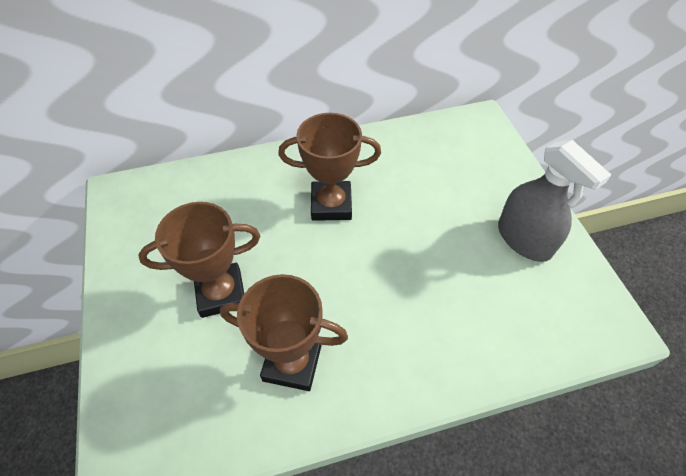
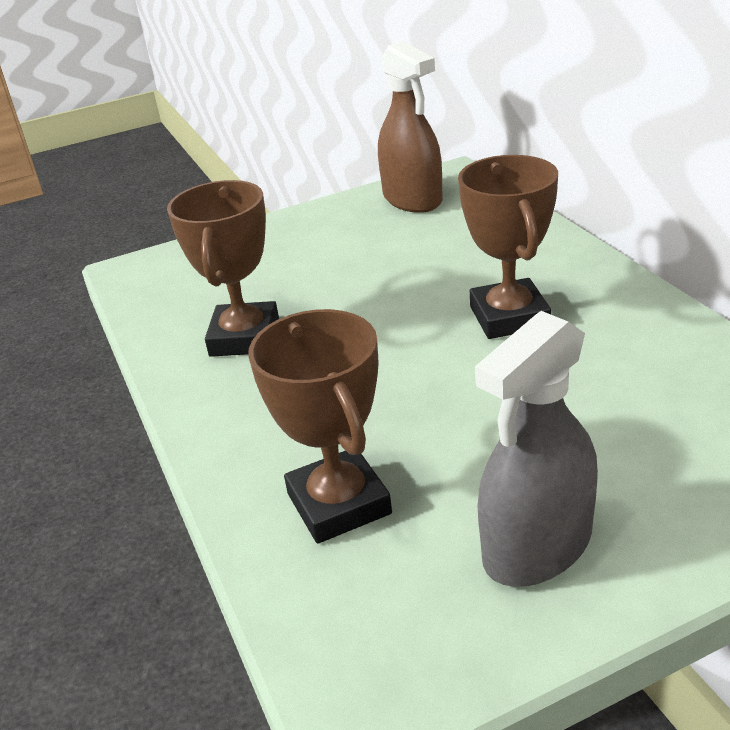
camera: 85 degrees right, 20 degrees down
brown trophy [138,202,260,318] -> brown trophy moved to [248,309,392,544]
none -> brown spray bottle [378,41,443,213]

